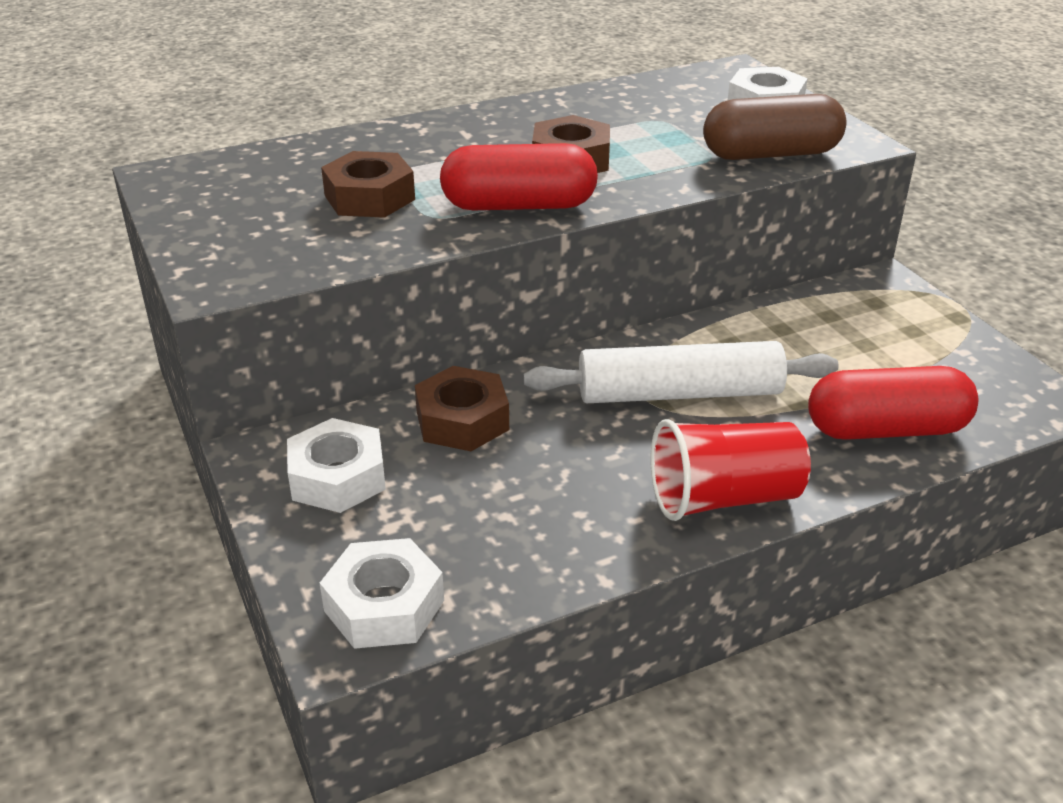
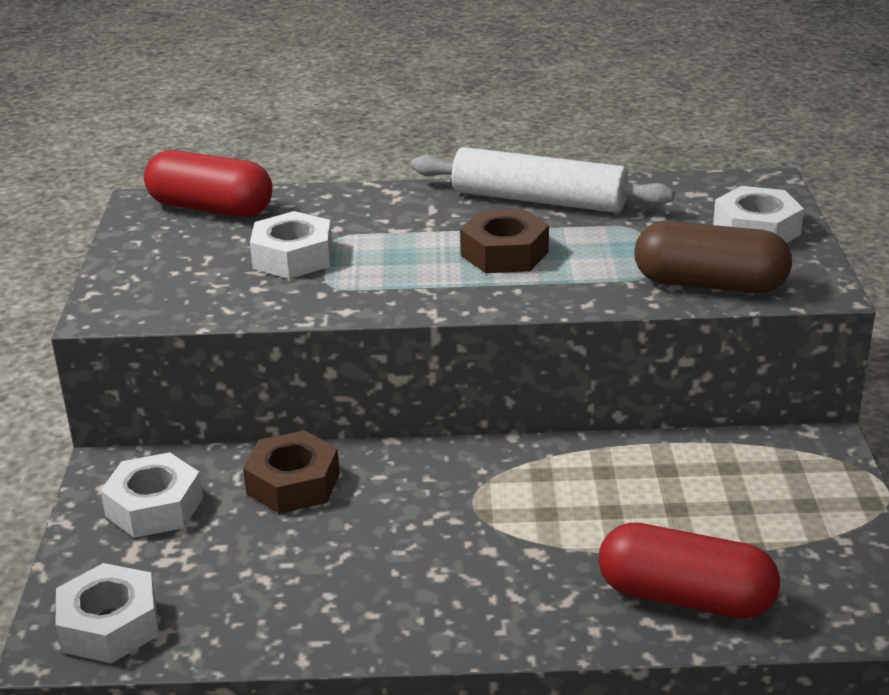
camera: 25 degrees right, 5 degrees down
brown nut [321,151,415,218] -> white nut [250,211,332,279]
red capsule [440,143,598,210] -> red capsule moved to [144,150,272,217]
white rolling pin [524,341,839,403] -> white rolling pin moved to [411,147,675,213]
red cup [651,419,811,521] -> none

